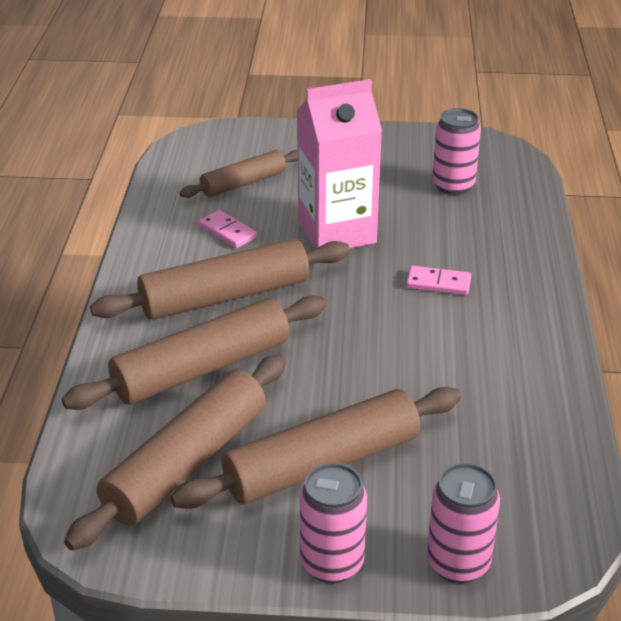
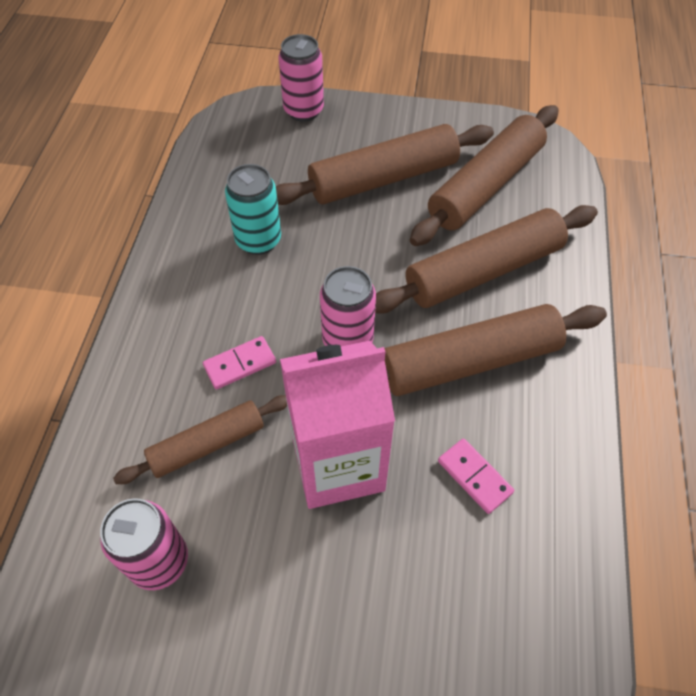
camera: 175 degrees left, 20 degrees up
brown rolling pin [179,150,298,198] -> brown rolling pin moved to [113,395,287,484]
pink can [300,463,367,584] -> pink can moved to [320,266,376,346]
pink domino [406,266,471,295] -> pink domino turned 45 degrees counterclockwise [203,336,276,390]
none -> turquoise can [225,164,281,255]

